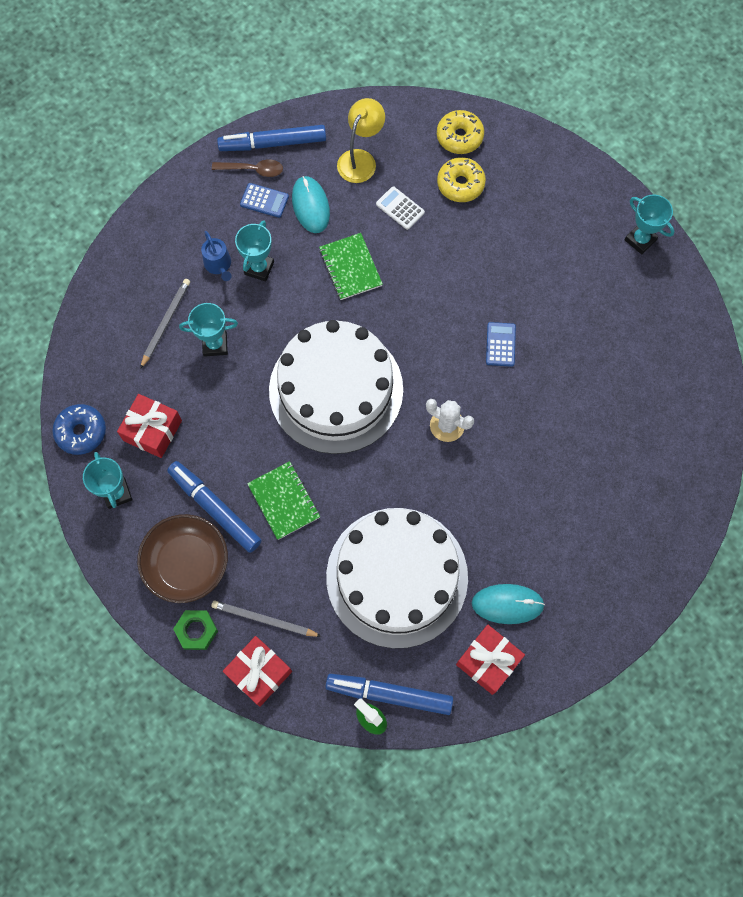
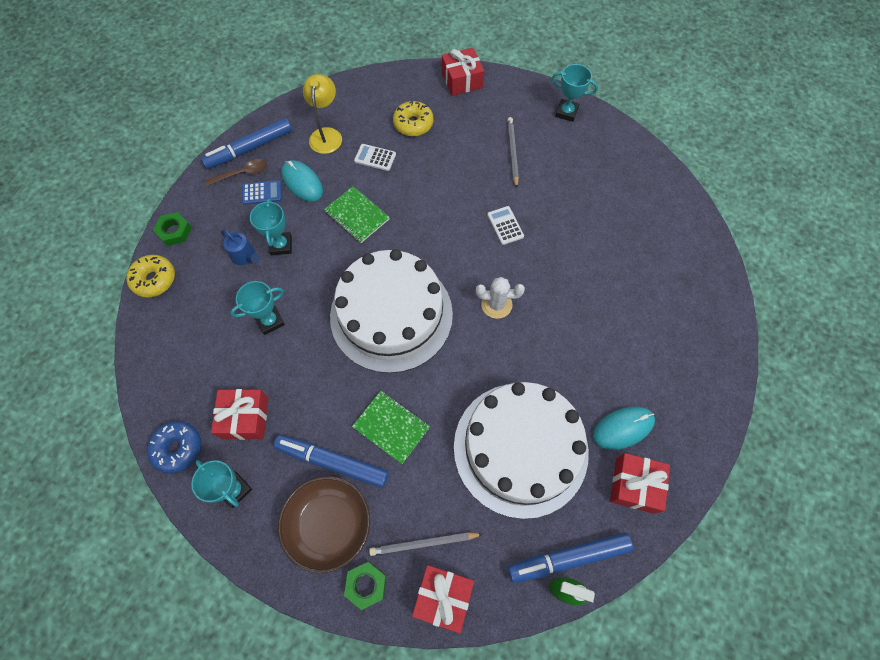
camera: 25 degrees left, 5 degrees down
grey pencil [140,279,190,369] -> grey pencil moved to [507,117,519,188]
yellow donut [437,110,484,154] -> yellow donut moved to [126,255,175,298]
blue calculator [486,322,516,367] -> white calculator [487,206,524,245]
none -> green nut [153,212,192,246]
none -> red gift [442,48,484,96]

